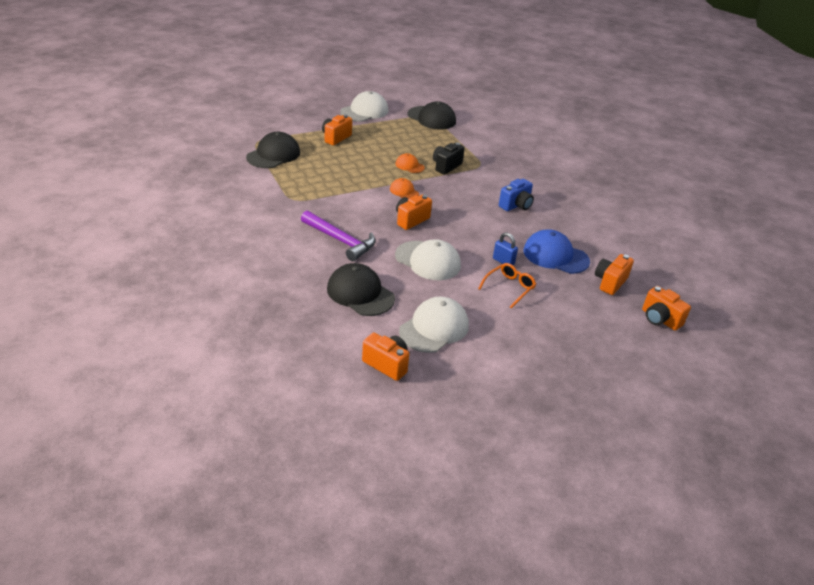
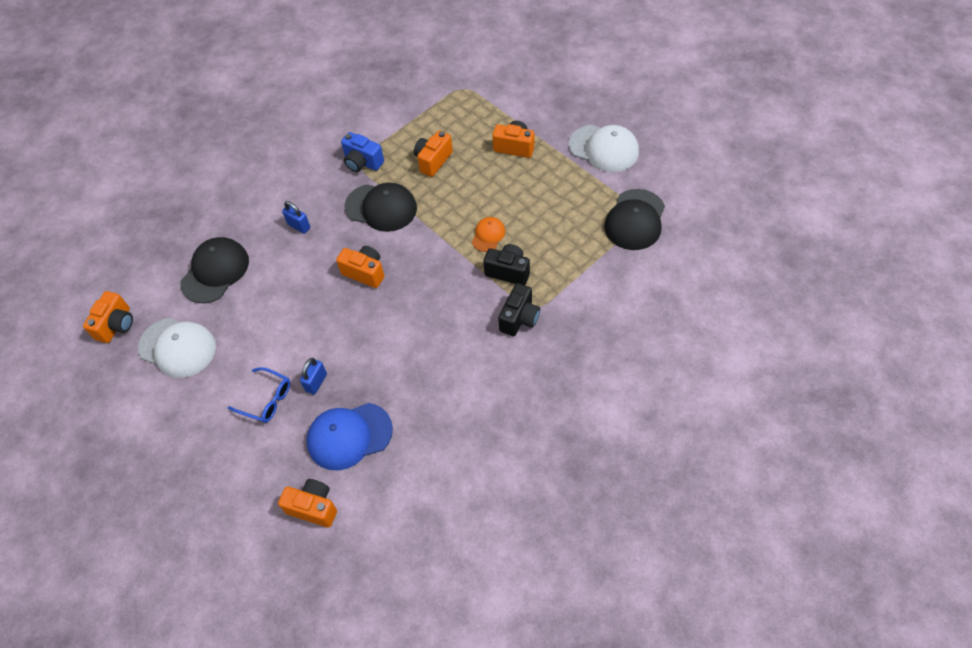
camera: 80 degrees right, 20 degrees up
black cap [246,132,300,168] -> black cap moved to [344,183,417,232]
purple hammer [301,211,376,261] -> blue padlock [282,201,310,234]
orange cap [390,178,419,199] -> none
white cap [395,239,461,280] -> none
orange glasses [478,263,536,308] -> blue glasses [228,367,290,423]
blue camera [499,179,534,211] -> blue camera moved to [341,132,384,172]
blue cap [523,229,590,274] -> blue cap turned 120 degrees counterclockwise [306,403,393,470]
orange camera [642,286,691,331] -> orange camera moved to [414,130,453,177]
none -> black camera [498,283,540,336]

